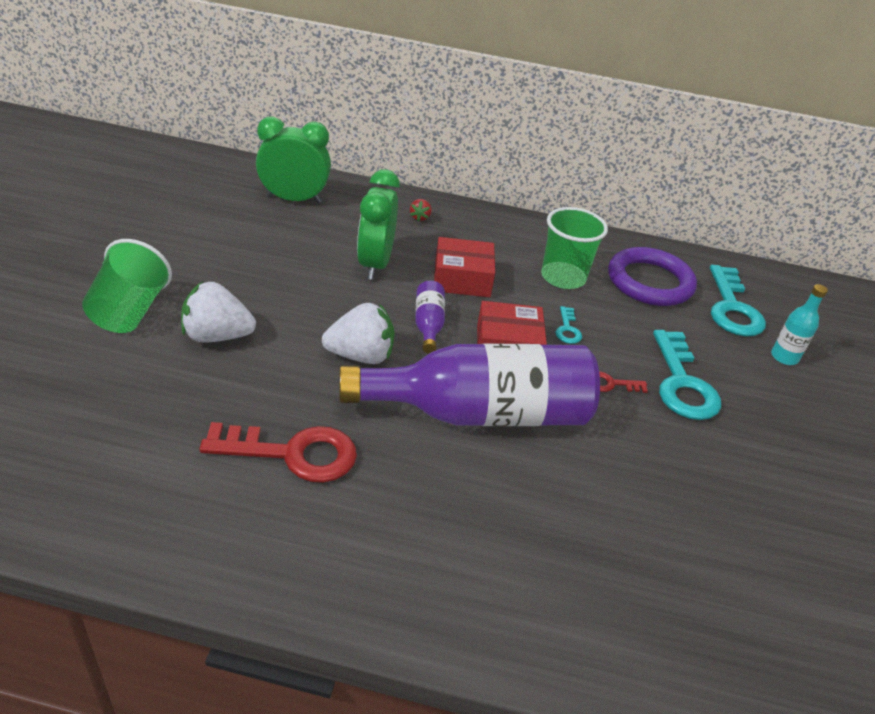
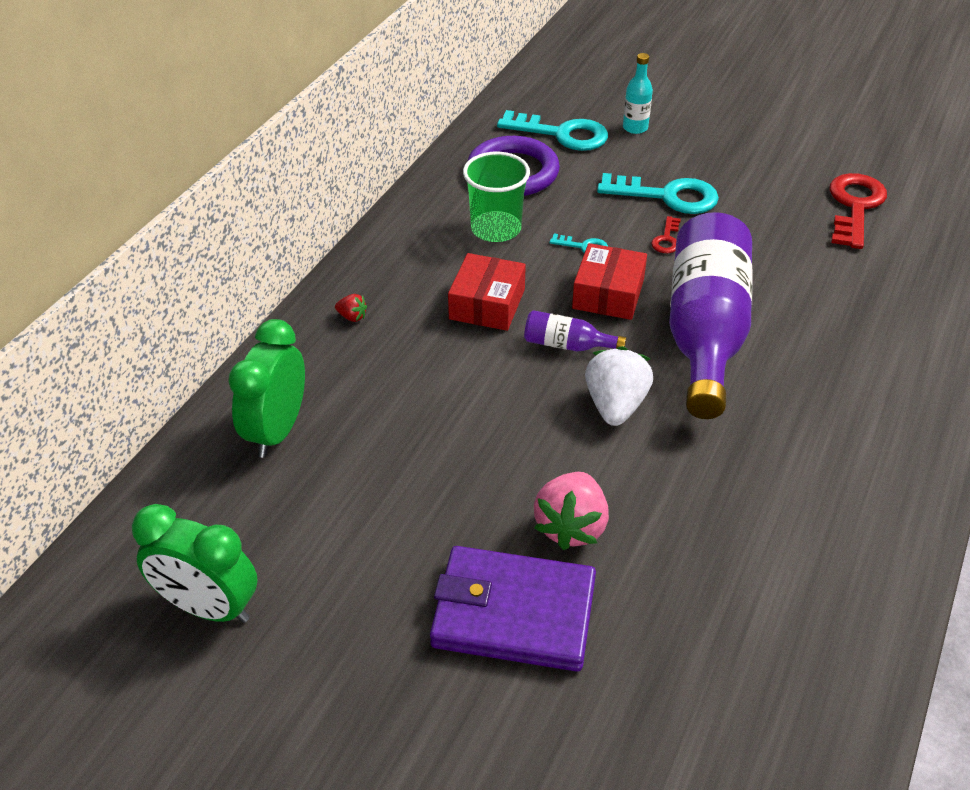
camera: 70 degrees left, 5 degrees up
green cup [82,239,172,333] -> purple wallet [430,546,596,672]
white strawberry [181,282,256,343] -> pink strawberry [534,472,609,550]
red key [199,422,357,483] -> red key moved to [829,173,887,249]
green clock [357,169,400,280] -> green clock moved to [132,504,257,623]

